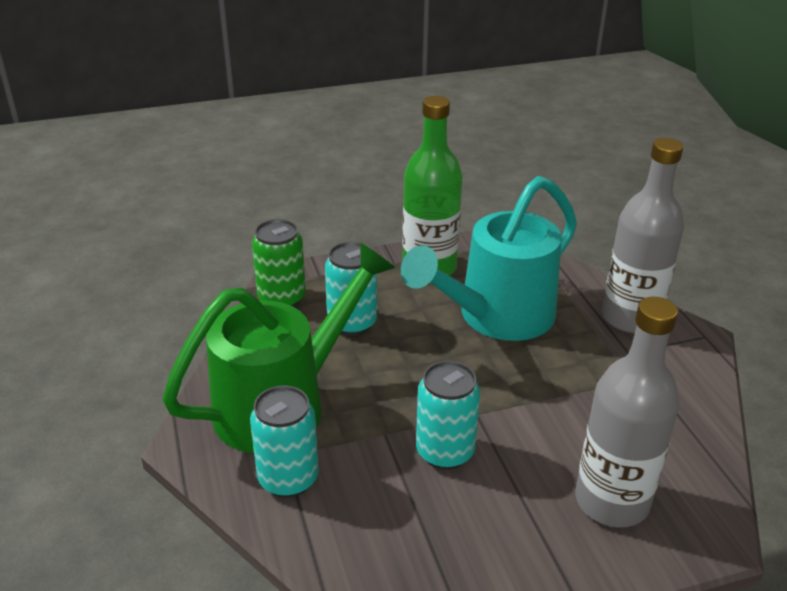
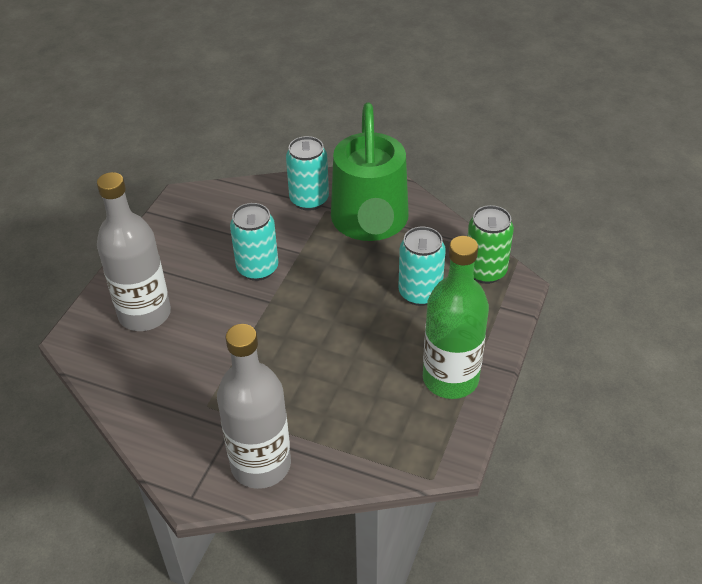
camera: 130 degrees right, 10 degrees up
turquoise watering can [401,176,577,341] -> none

